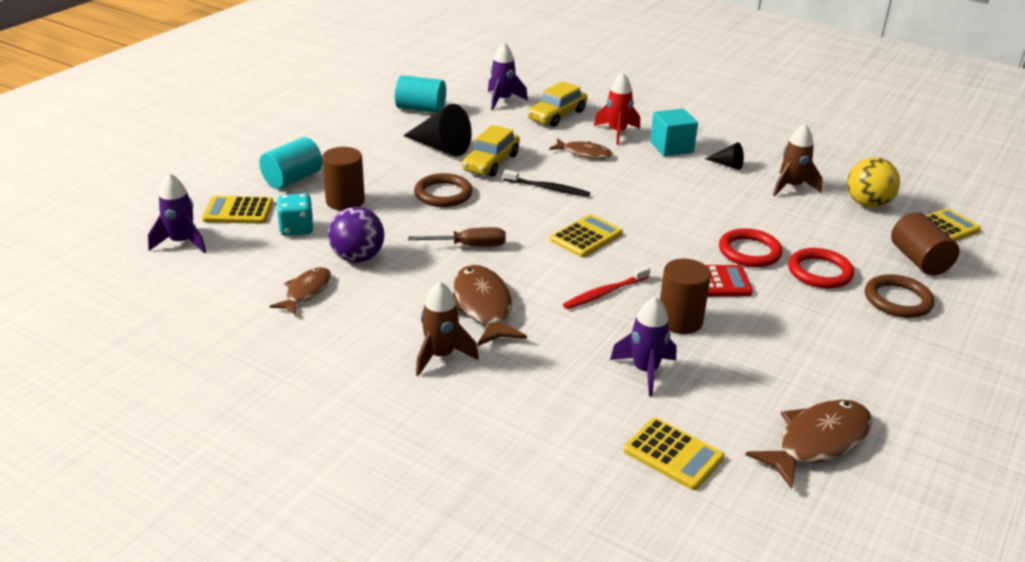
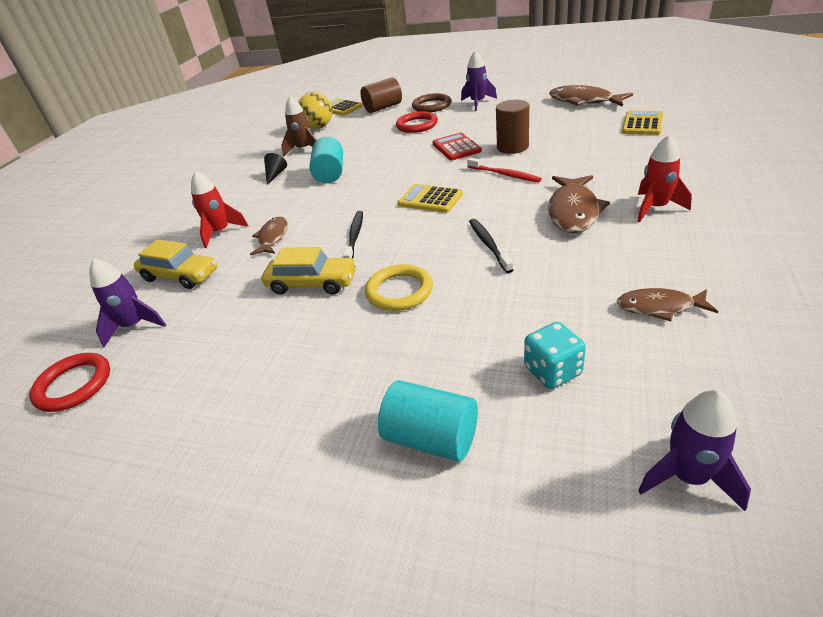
camera: 100 degrees left, 5 degrees up
yellow calculator [202,196,273,224] -> none
brown cylinder [322,147,365,211] -> none
purple ball [328,207,384,263] -> none
turquoise cylinder [395,75,446,113] -> turquoise cylinder moved to [309,137,343,183]
black cone [403,104,472,157] -> none
brown screwdriver [408,227,506,247] -> black toothbrush [469,219,513,273]
brown ring [414,173,473,207] -> yellow ring [365,264,433,311]
brown rocket [416,281,479,376] -> red rocket [637,134,692,222]
brown fish [453,265,527,346] -> brown fish turned 45 degrees counterclockwise [548,175,610,233]
purple rocket [610,296,676,396] -> purple rocket moved to [461,50,497,111]
turquoise cube [650,108,698,156] -> none
red ring [719,228,783,267] -> red ring moved to [29,353,110,412]

